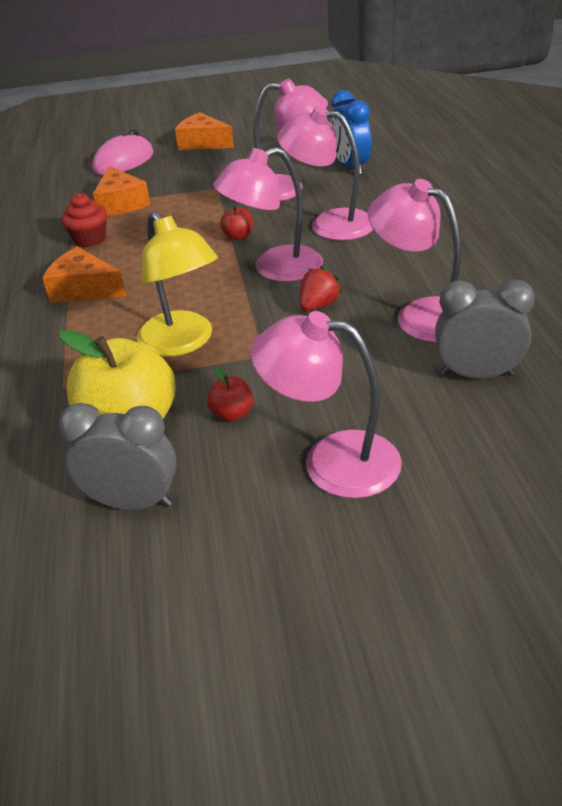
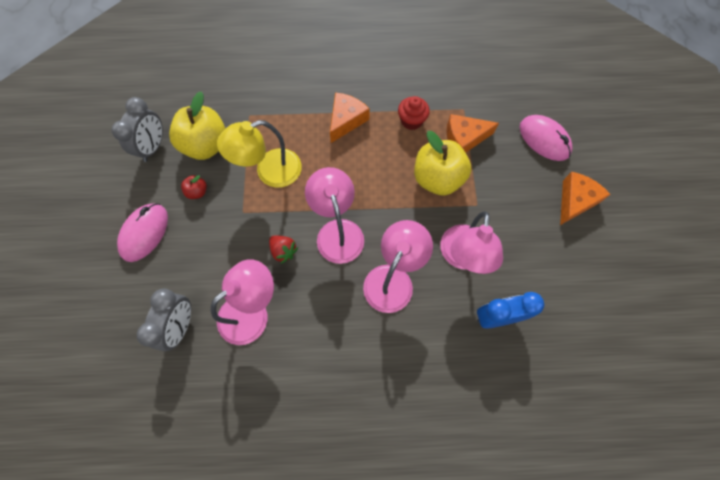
camera: 95 degrees right, 30 degrees up
red apple [220,206,253,240] -> none
pink lamp [251,311,402,498] -> pink mouse [117,203,168,262]
none -> yellow apple [414,131,471,196]

